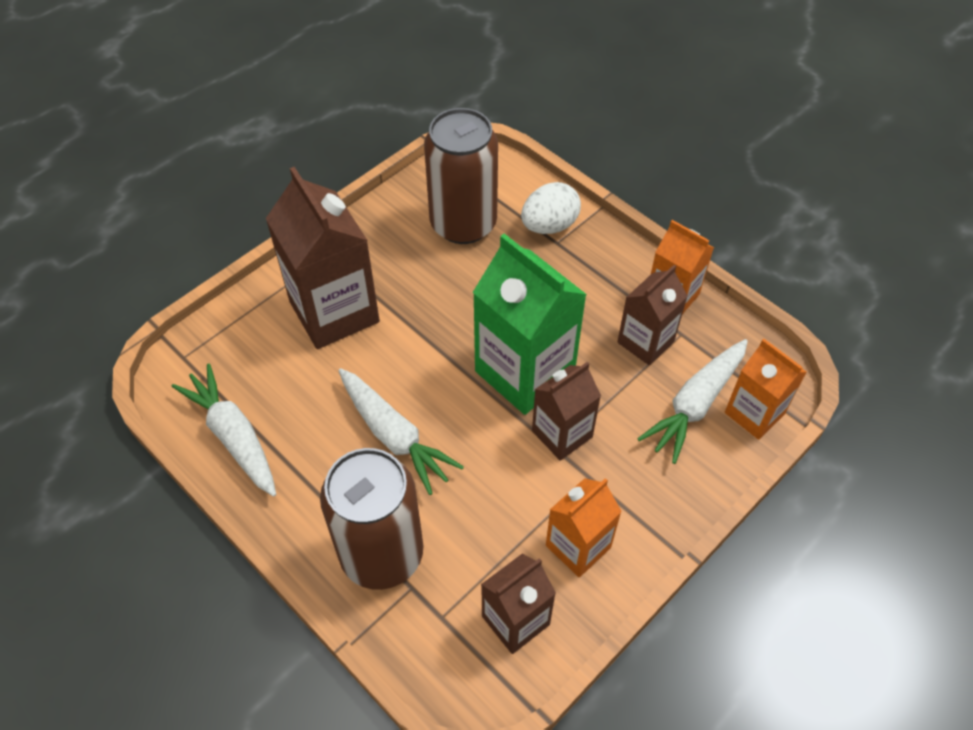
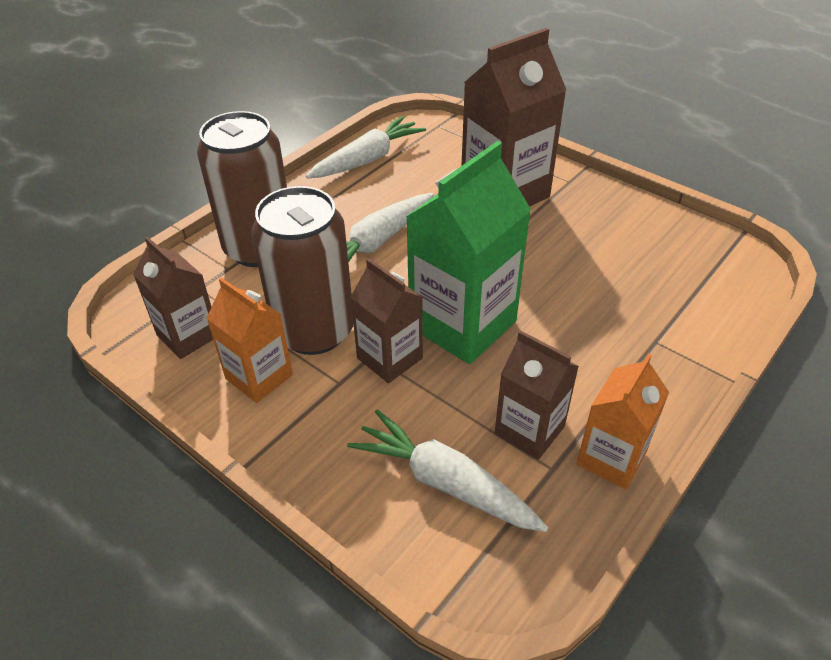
camera: 85 degrees right, 10 degrees down
brown can [424,108,498,244] -> brown can moved to [251,186,353,355]
white egg [521,182,581,234] -> none
orange carton [725,339,807,440] -> none

